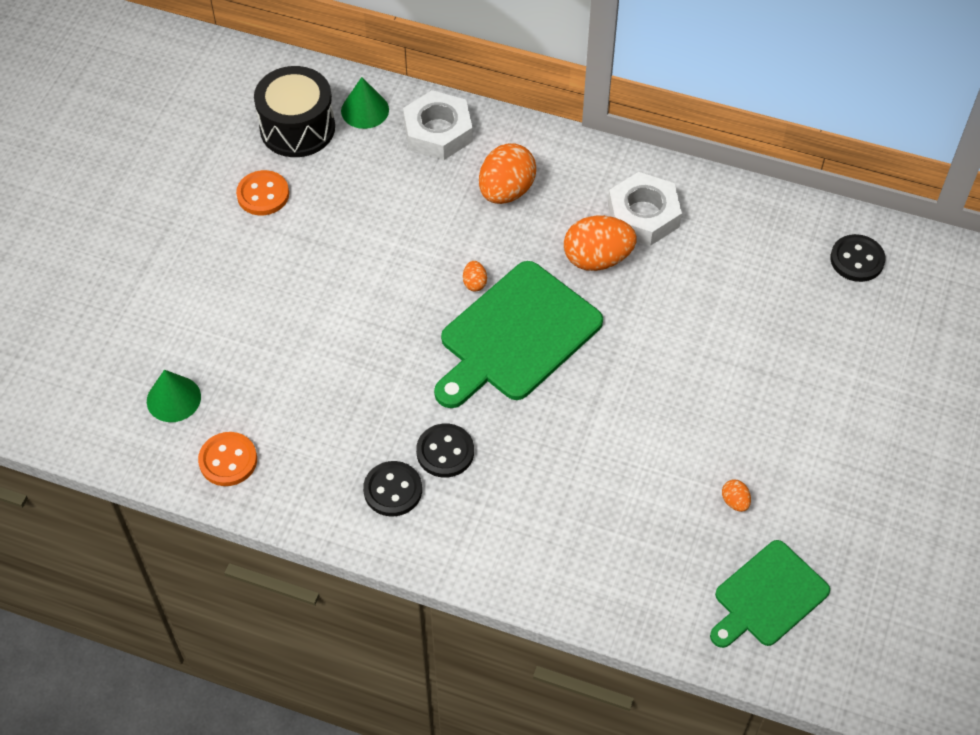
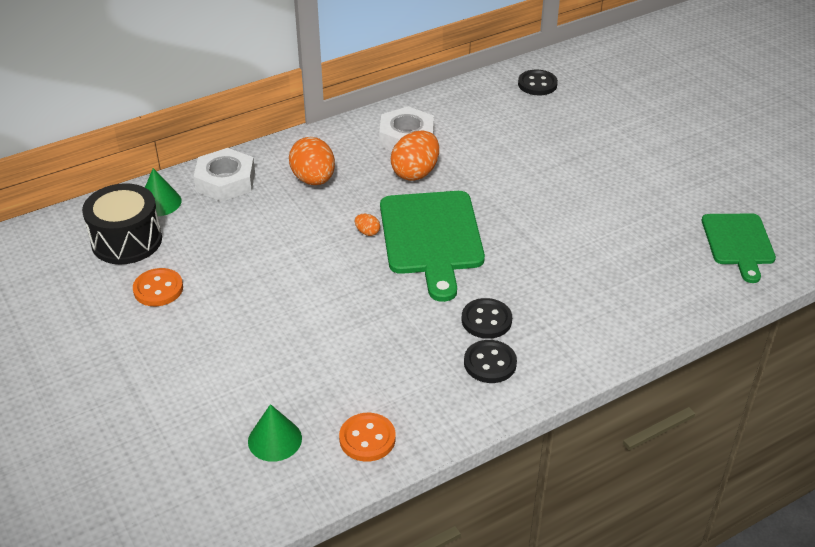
camera: 50 degrees left, 15 degrees down
orange egg [722,479,751,512] -> none

